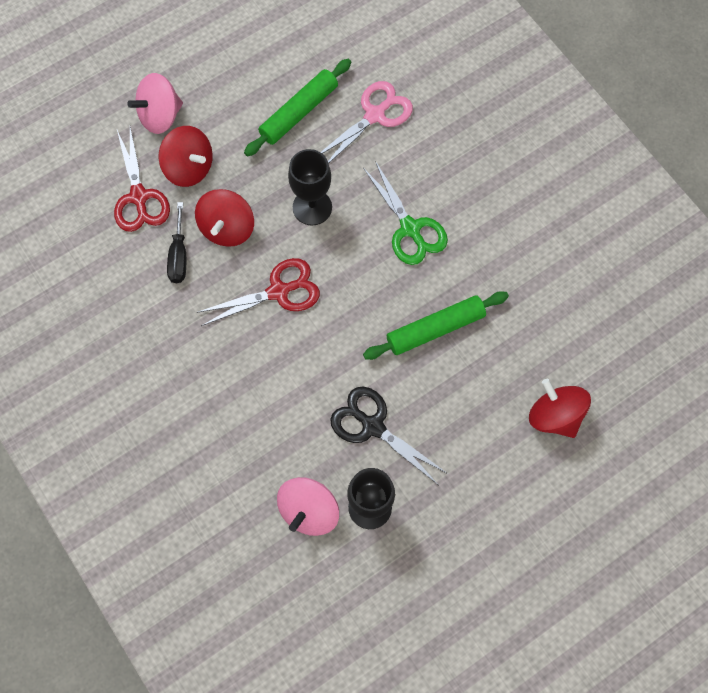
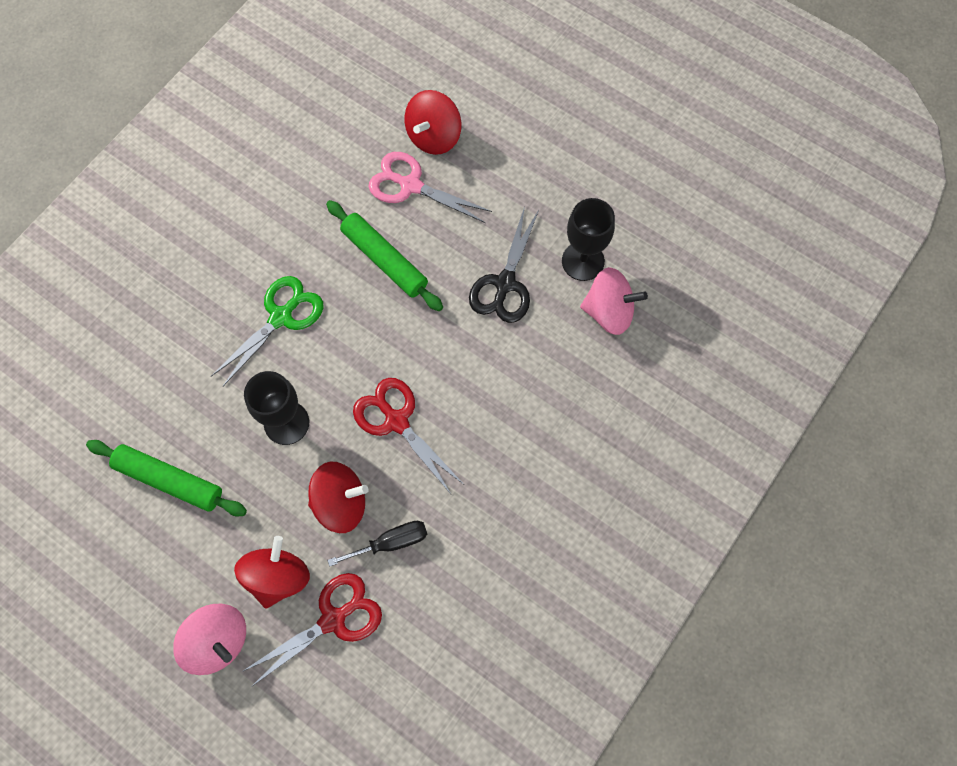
camera: 110 degrees left, 0 degrees up
pink scissors [321,81,413,163] -> pink scissors moved to [369,152,492,223]

